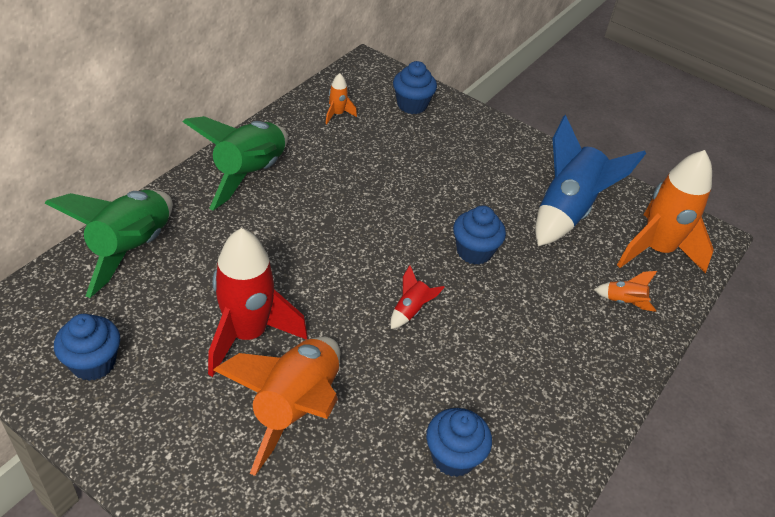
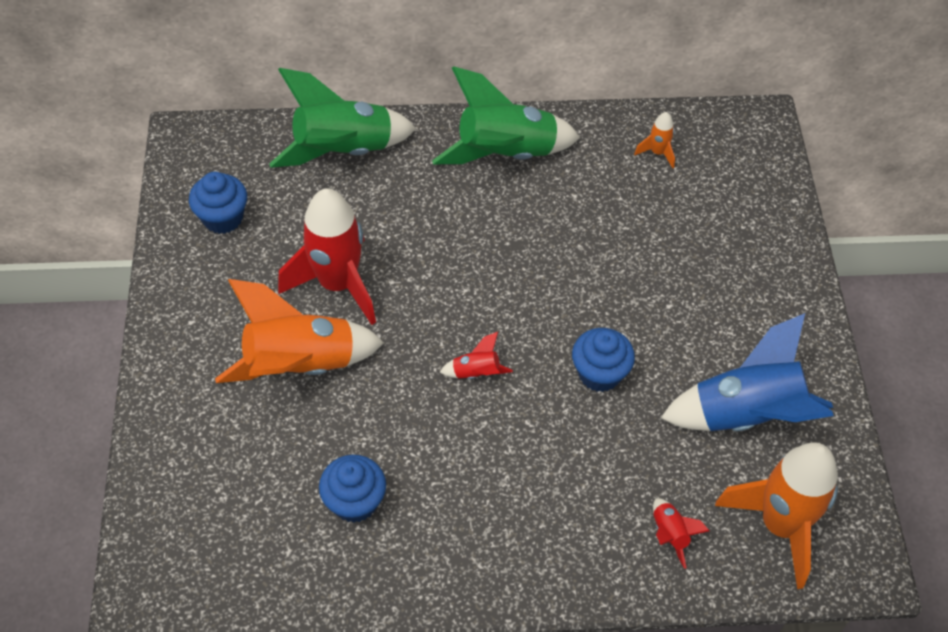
camera: 55 degrees right, 10 degrees up
blue cupcake [393,61,437,114] -> none
orange rocket [594,271,657,312] -> red rocket [653,498,710,569]

